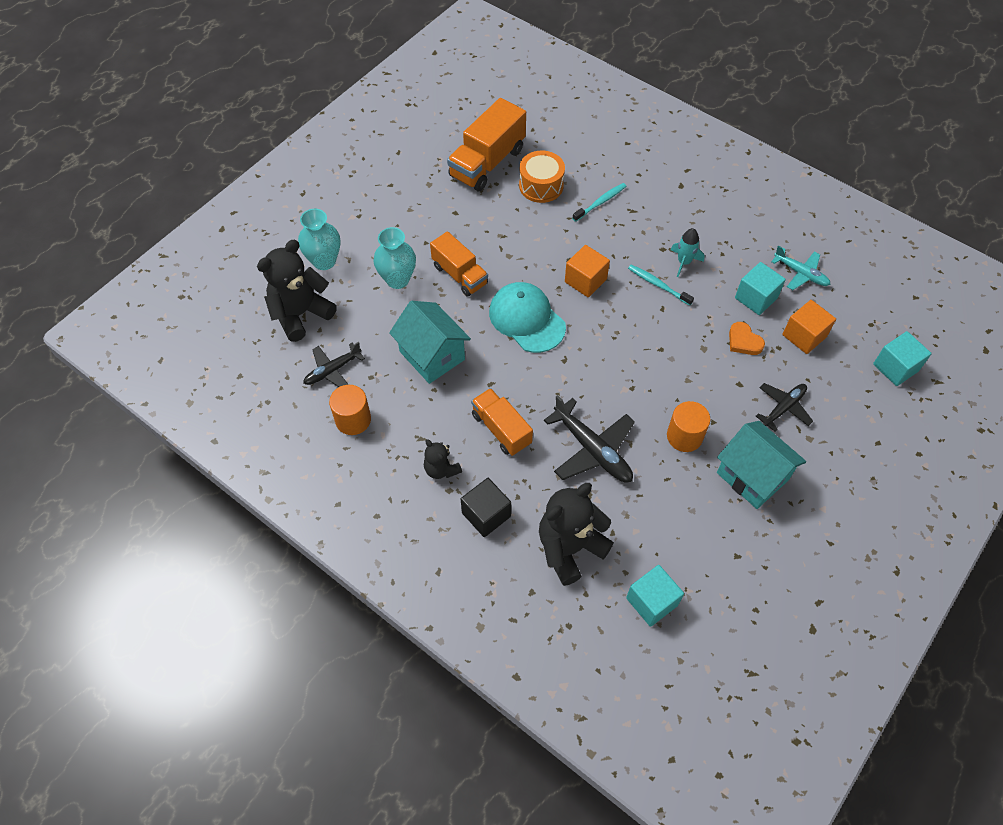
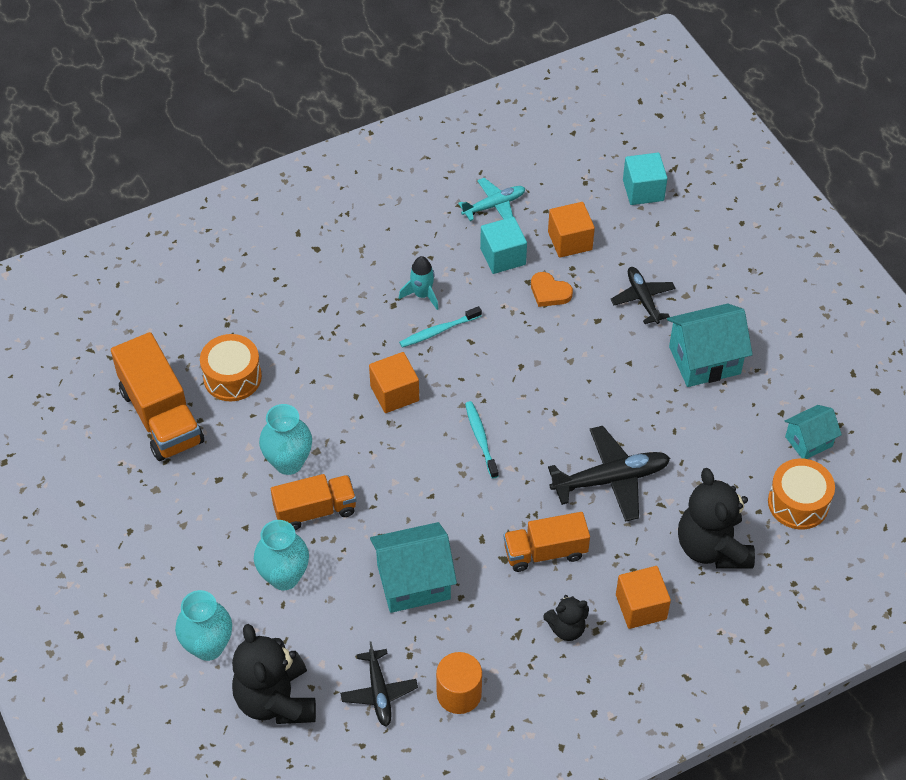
camera: 65 degrees left, 5 degrees down
black cube [461,478,511,537] -> orange cube [616,566,671,629]
turquoise cap [489,282,566,353] -> none
turquoise toothbrush [572,183,626,222] -> turquoise toothbrush moved to [465,401,499,479]
turquoise cube [626,565,684,627] -> orange drum [768,458,835,530]
orange cylinder [667,401,710,452] -> none
orange heart [729,322,765,355] -> orange heart turned 45 degrees clockwise [531,272,573,307]
none -> turquoise vase [259,404,312,475]
none -> turquoise house [785,405,842,459]

